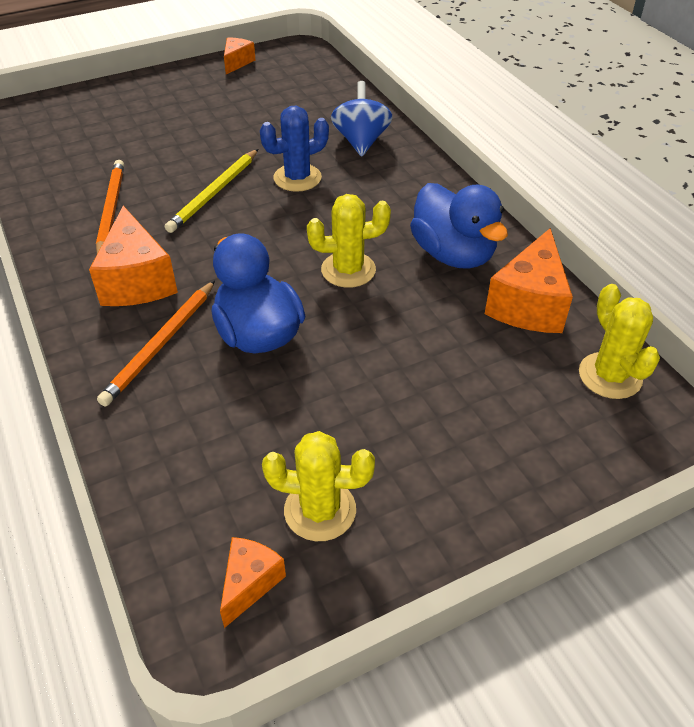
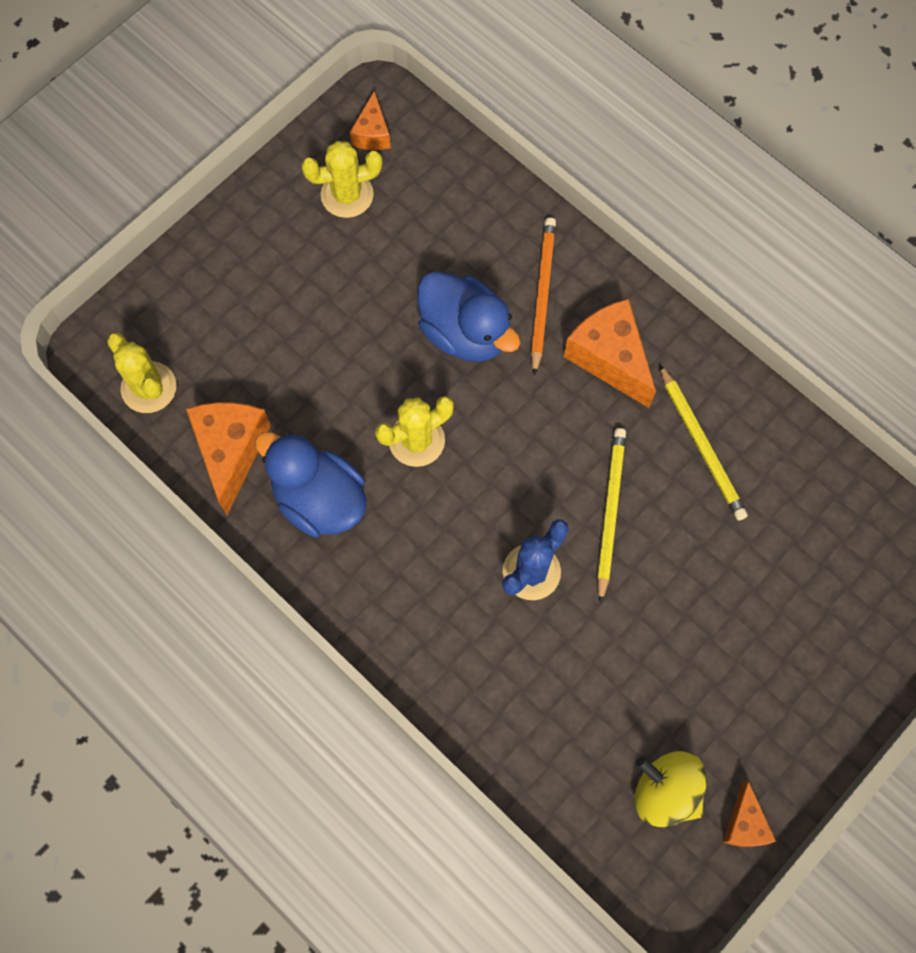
camera: 160 degrees right, 25 degrees up
orange pencil [96,160,124,254] -> yellow pencil [659,364,748,521]
blue spinning top [331,81,393,156] -> none
none -> yellow spinning top [634,751,707,827]

